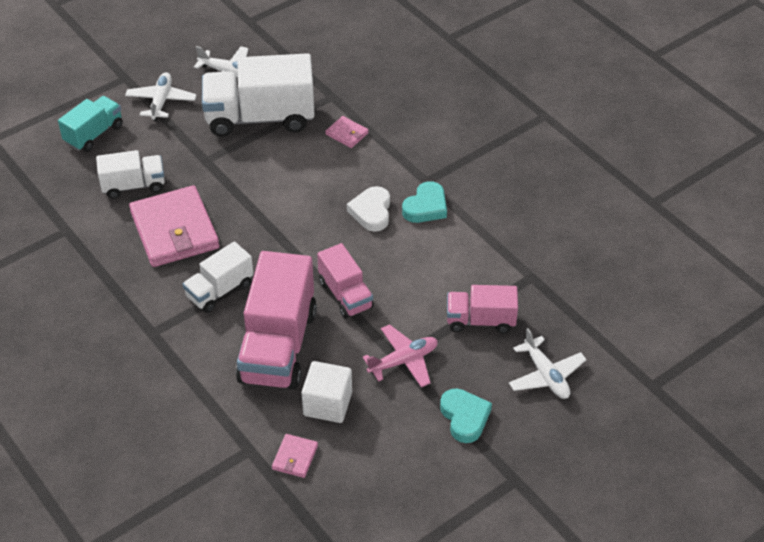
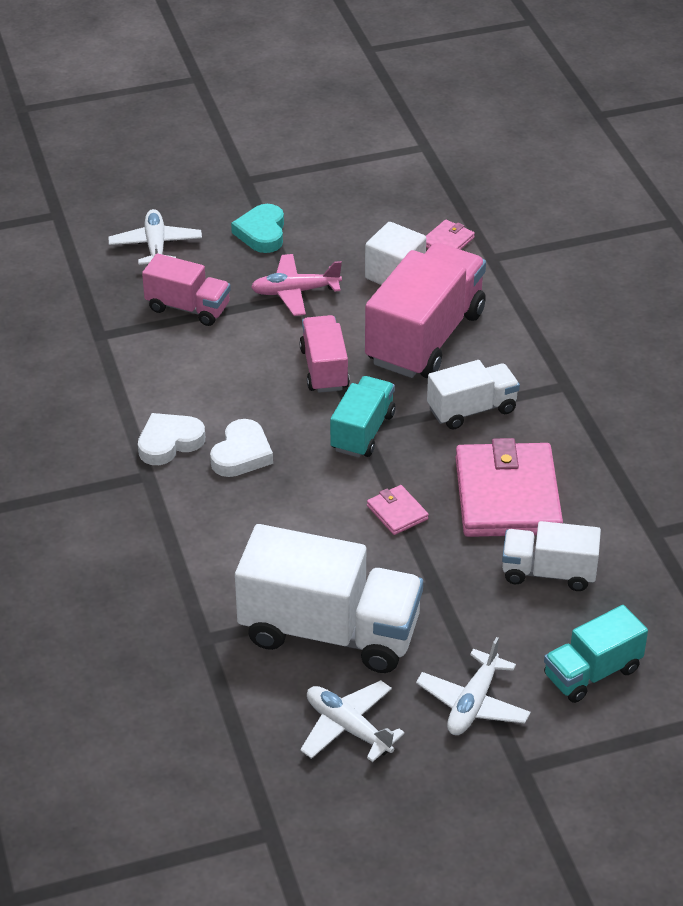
camera: 160 degrees left, 5 degrees down
pink wallet [325,116,369,148] -> pink wallet moved to [367,485,429,535]
turquoise heart [402,181,447,223] -> white heart [138,413,205,465]
none -> turquoise truck [330,376,395,458]

